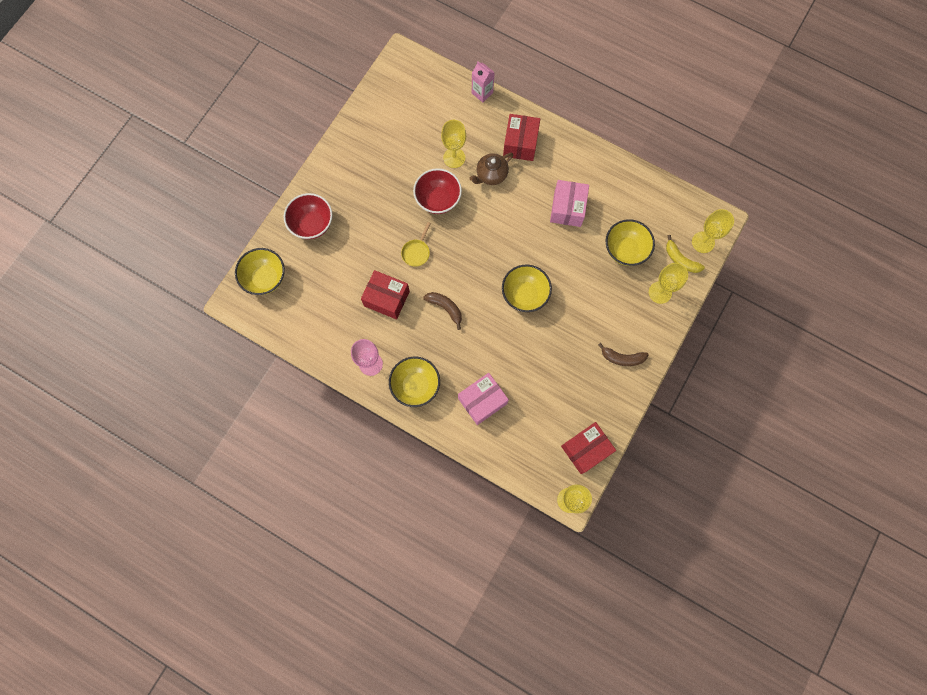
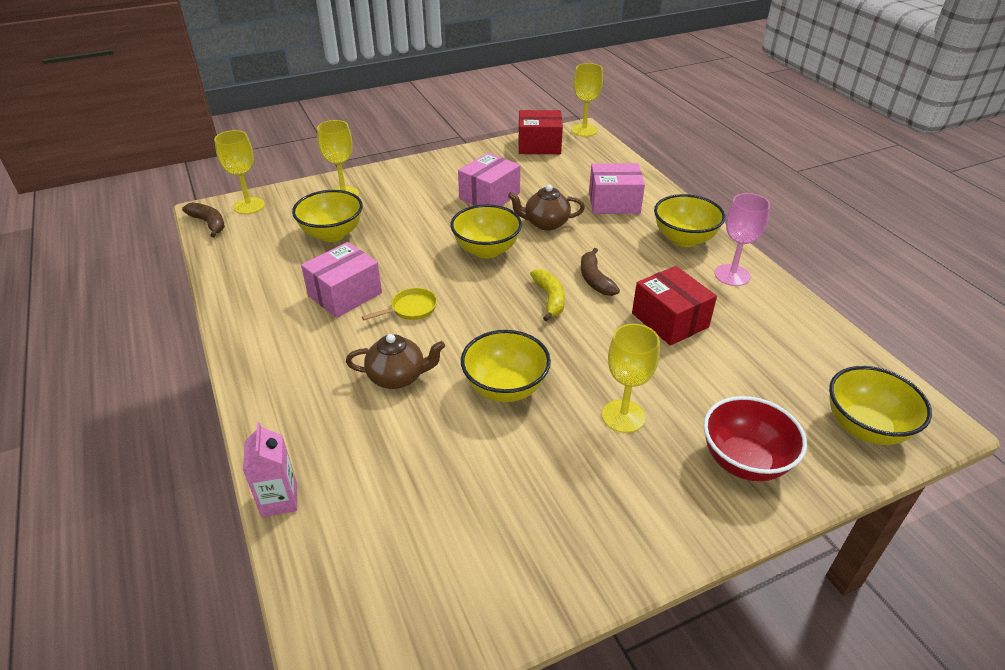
camera: 145 degrees left, 35 degrees down
yellow pan [401,222,431,267] -> yellow pan moved to [362,288,437,320]
red bowl [413,168,462,214] -> yellow bowl [461,330,551,402]
yellow goblet [441,120,466,168] -> yellow goblet moved to [602,324,660,433]
red box [503,114,540,161] -> none
brown banana [598,343,649,366] -> brown banana moved to [182,202,225,238]
yellow banana [666,235,705,273] -> yellow banana moved to [530,269,565,322]
none -> pink box [458,153,520,206]
none -> brown teapot [508,185,585,231]

